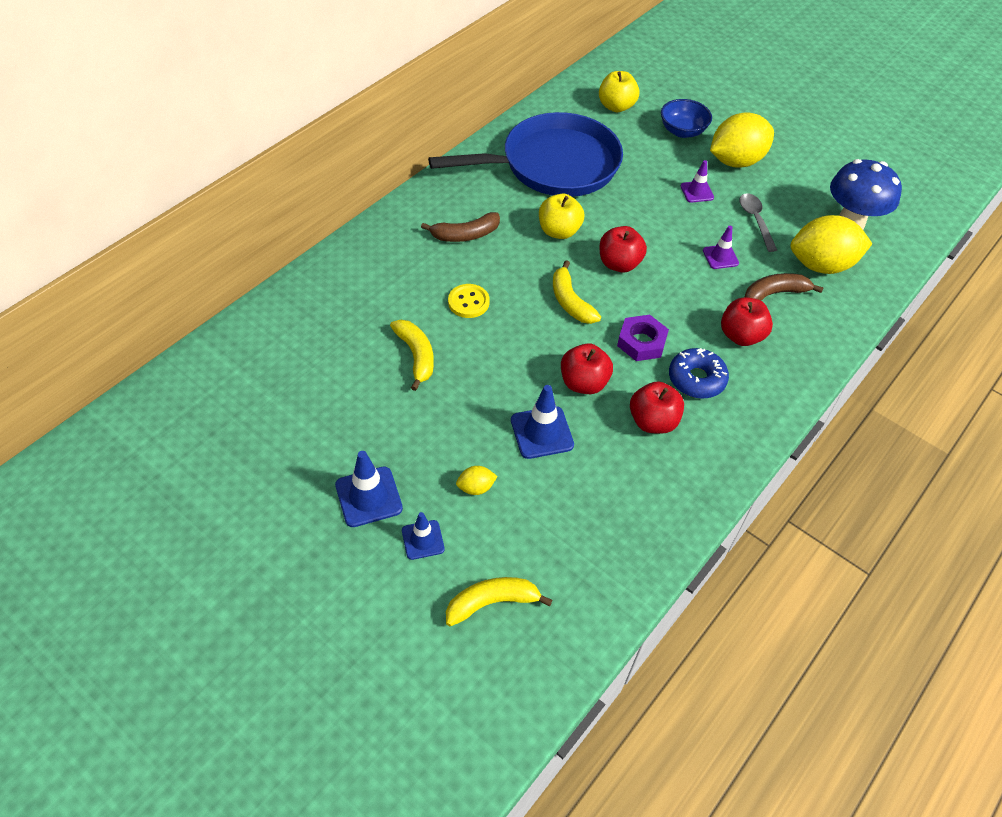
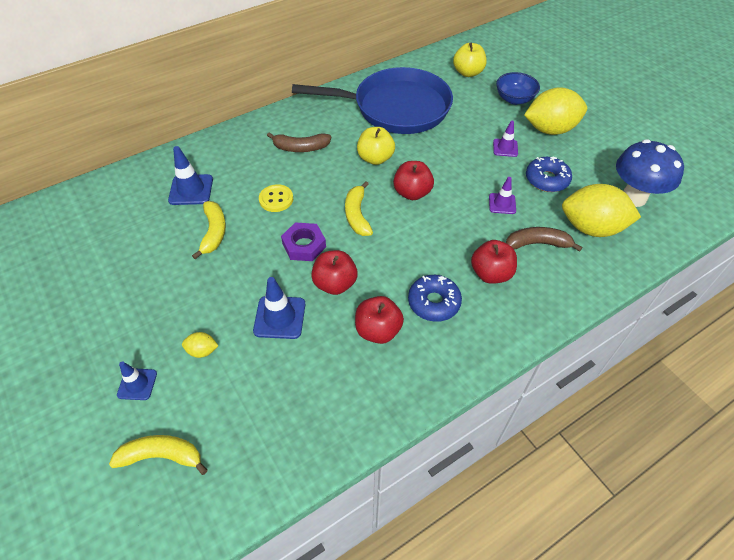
camera: 20 degrees right, 0 degrees up
blue traffic cone [335,451,403,527] -> blue traffic cone moved to [168,146,213,205]
purple nut [617,315,669,361] -> purple nut moved to [281,222,326,261]
grey spoon [739,193,777,252] -> blue donut [526,156,572,192]

